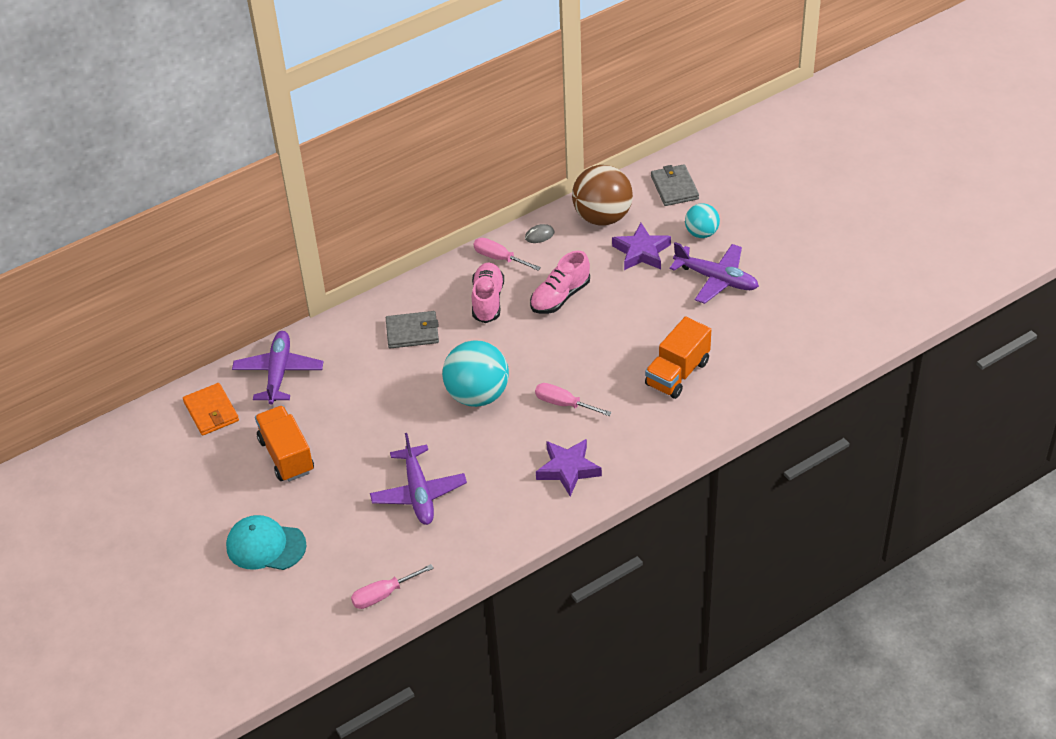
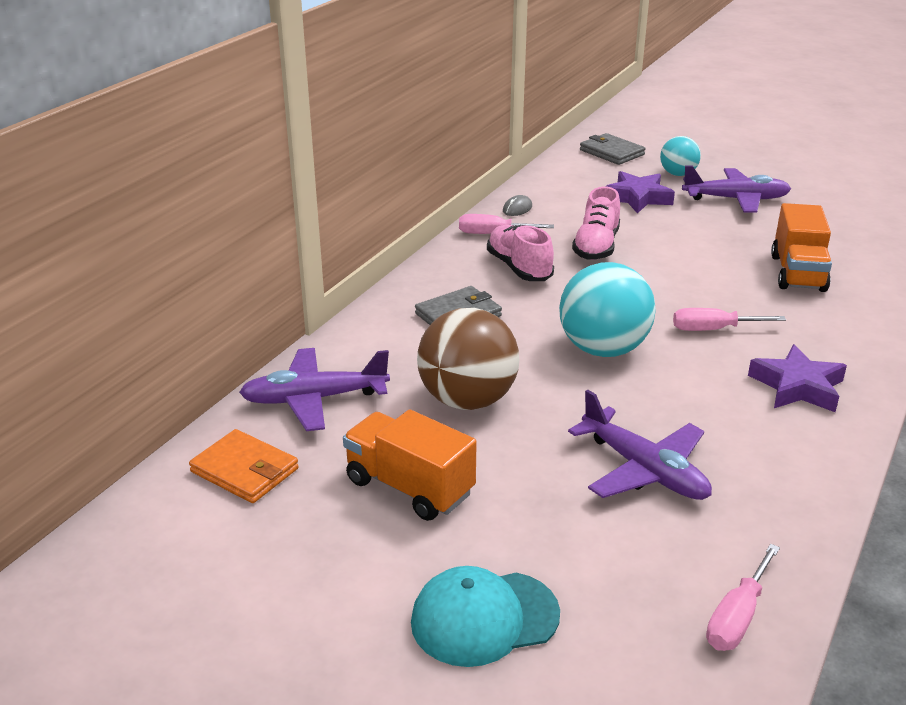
camera: 30 degrees left, 15 degrees down
purple plane [232,331,323,404] -> purple plane turned 75 degrees counterclockwise [239,348,390,431]
brown ball [572,165,633,226] -> brown ball moved to [417,308,519,410]

